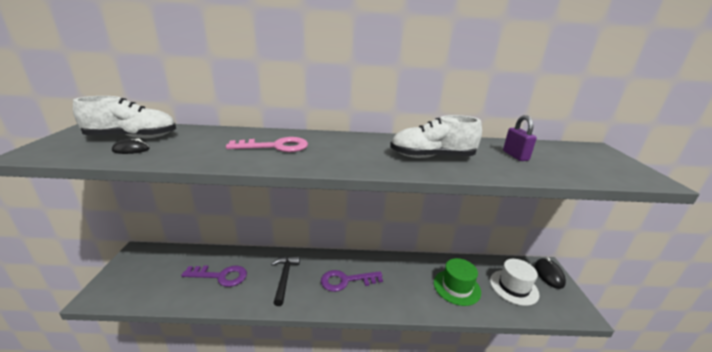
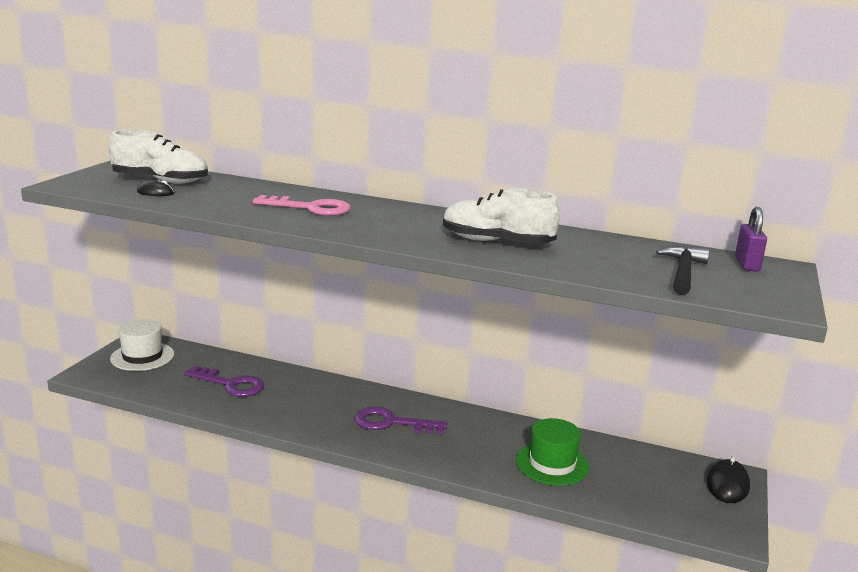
camera: 20 degrees right, 5 degrees down
black hammer [271,257,300,306] -> black hammer moved to [656,246,710,295]
white hat [490,259,540,306] -> white hat moved to [110,319,174,371]
purple padlock [503,115,537,161] -> purple padlock moved to [735,207,767,271]

